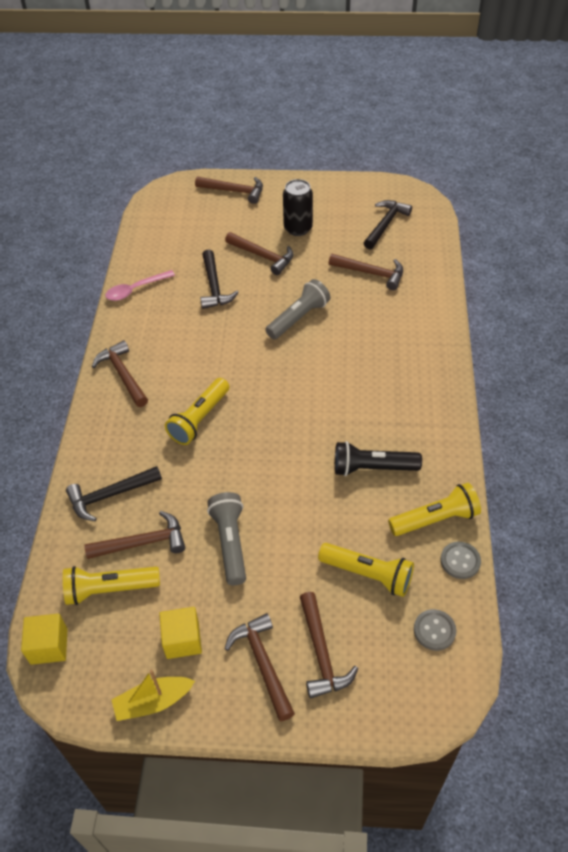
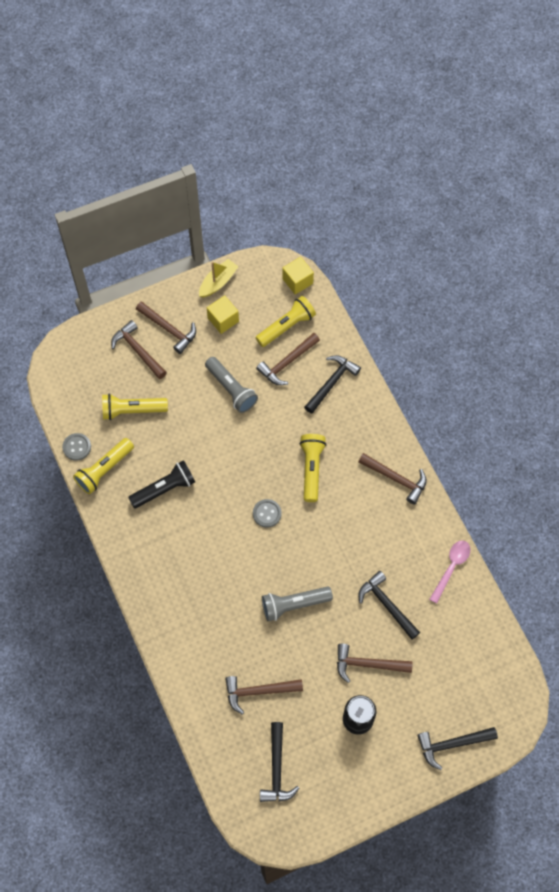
camera: 150 degrees right, 15 degrees up
brown hammer [195,176,263,204] -> black hammer [417,727,498,770]
grey flashlight [265,279,330,340] -> grey flashlight turned 60 degrees clockwise [262,587,333,621]
grey button [414,609,456,651] -> grey button moved to [253,499,282,528]

